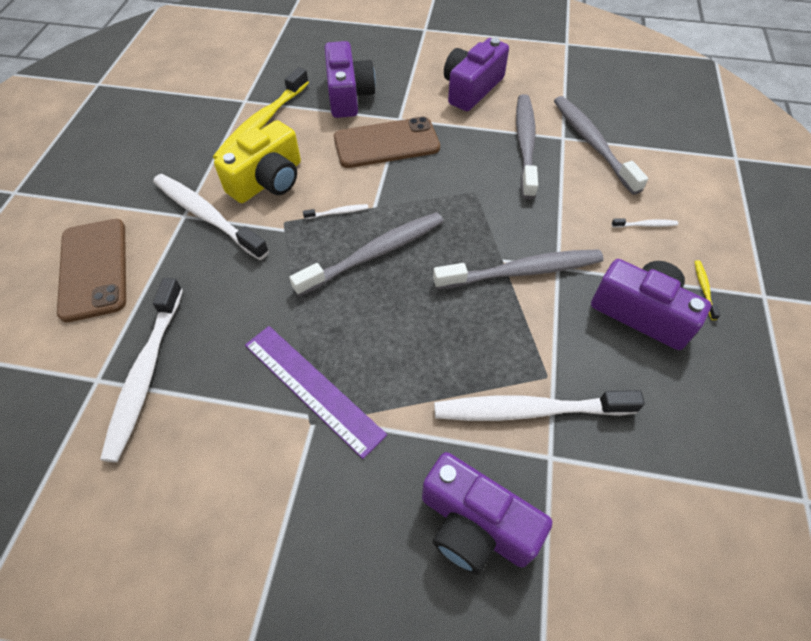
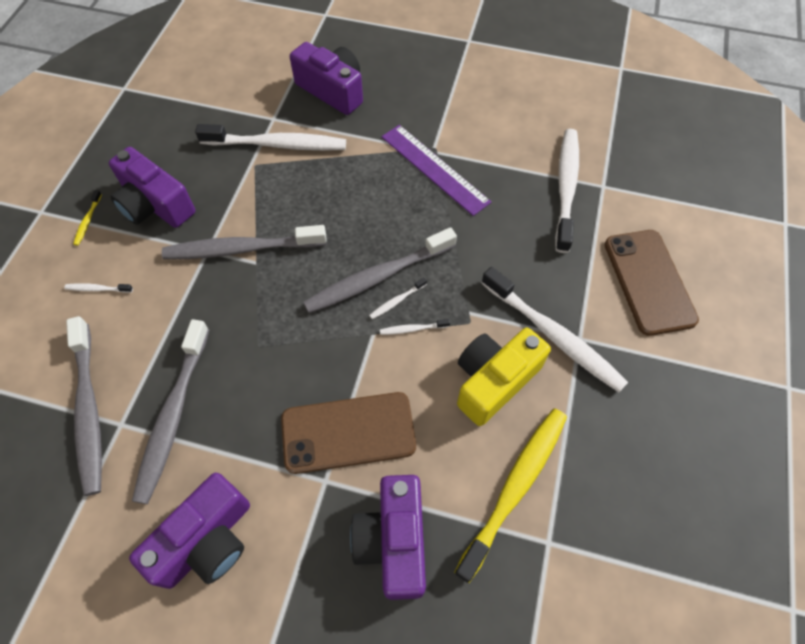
camera: 175 degrees left, 5 degrees up
none -> white toothbrush [369,277,427,319]

